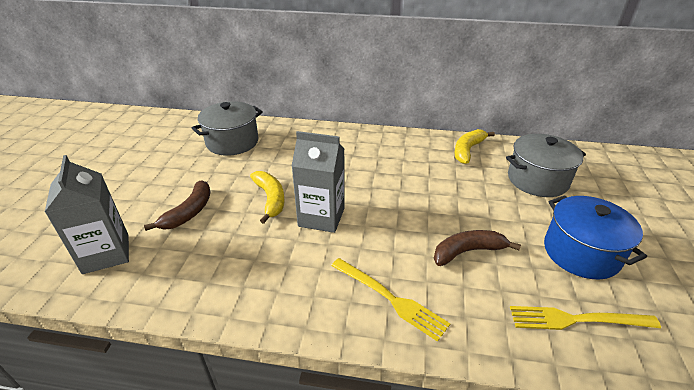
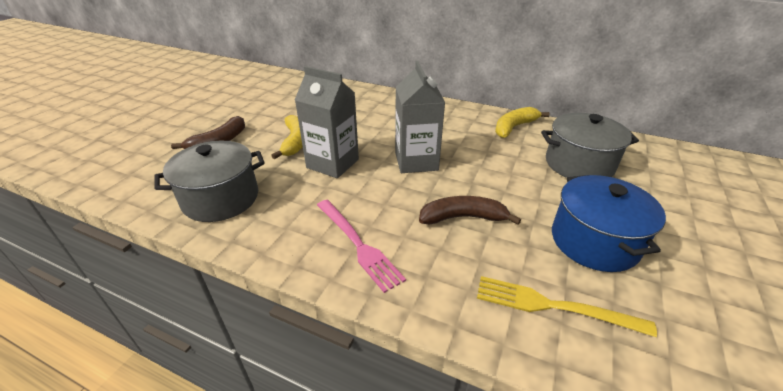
camera: 15 degrees right, 0 degrees up
grey carton [45,155,129,274] -> grey carton moved to [395,61,445,173]
grey pot [192,101,263,156] -> grey pot moved to [154,141,265,222]
yellow fork [331,258,451,342] -> pink fork [317,200,406,293]

